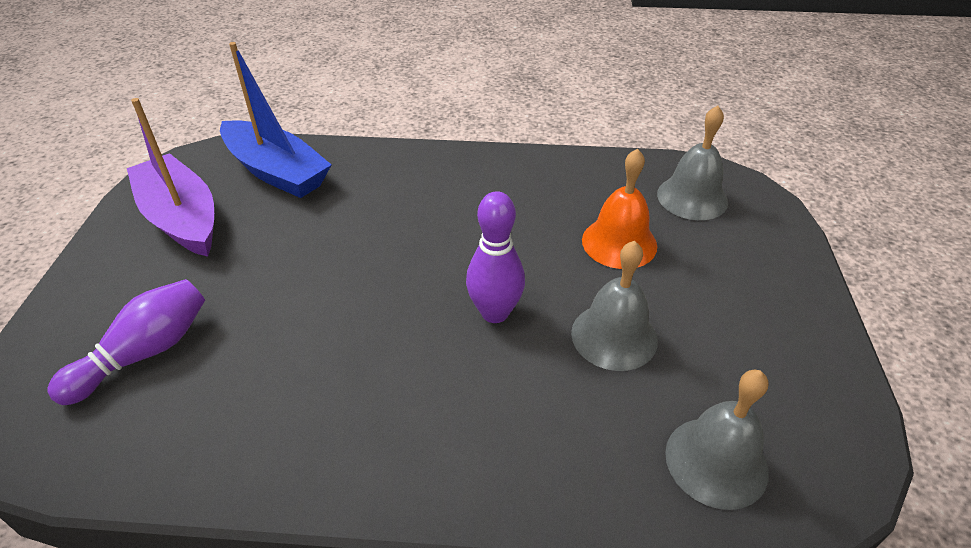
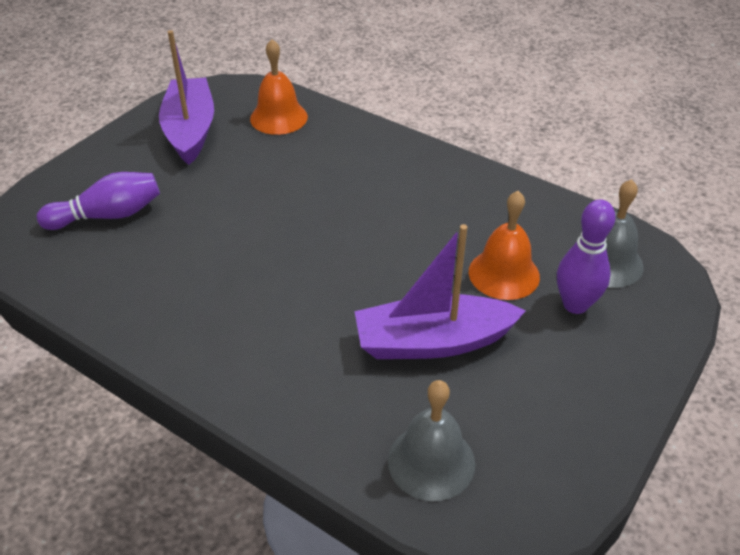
camera: 30 degrees right, 0 degrees up
blue boat [220,42,332,198] -> orange bell [250,39,308,135]
purple bowling pin [466,191,525,323] -> purple bowling pin moved to [557,200,616,314]
grey bell [571,241,658,371] -> purple boat [355,224,526,359]

